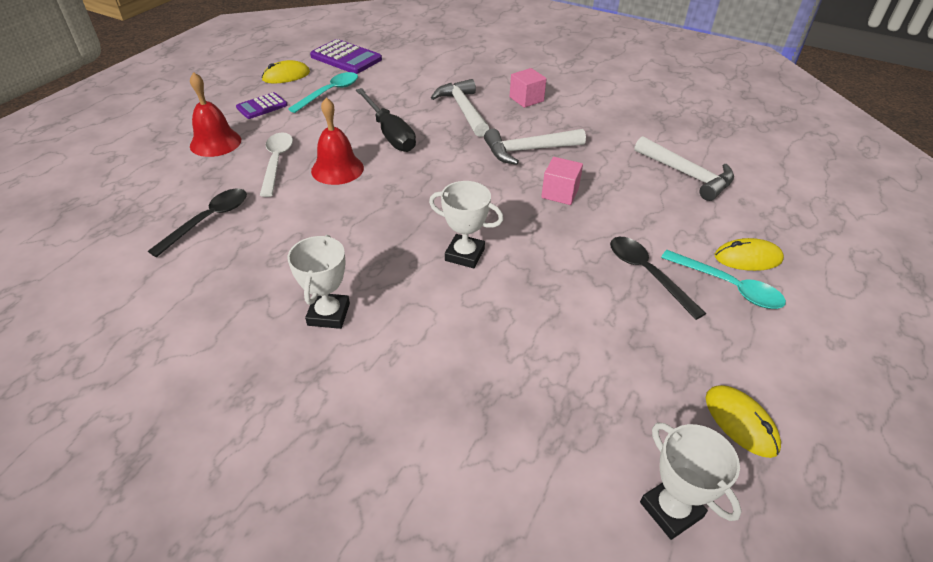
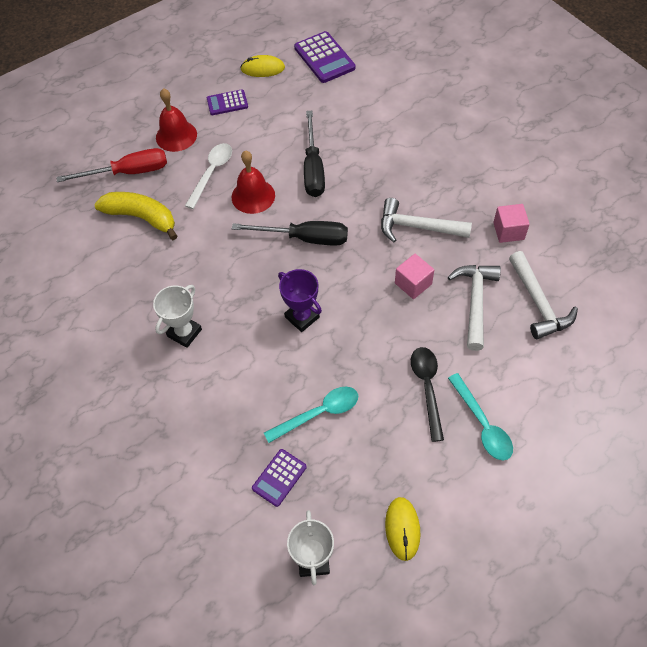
camera: 30 degrees right, 15 degrees up
black spoon [148,189,247,257] -> yellow banana [94,192,177,240]
turquoise spoon [288,72,358,113] -> turquoise spoon moved to [264,387,358,443]
white trophy [429,181,503,268] -> purple trophy [278,269,322,332]
white hammer [431,79,489,137] -> white hammer moved to [448,265,501,351]
pink cube [509,68,547,108] -> pink cube moved to [493,204,530,243]
yellow mouse [715,238,784,271] -> none
none -> red screwdriver [56,148,167,182]
none -> black screwdriver [232,221,348,246]
none -> purple calculator [252,449,307,507]

